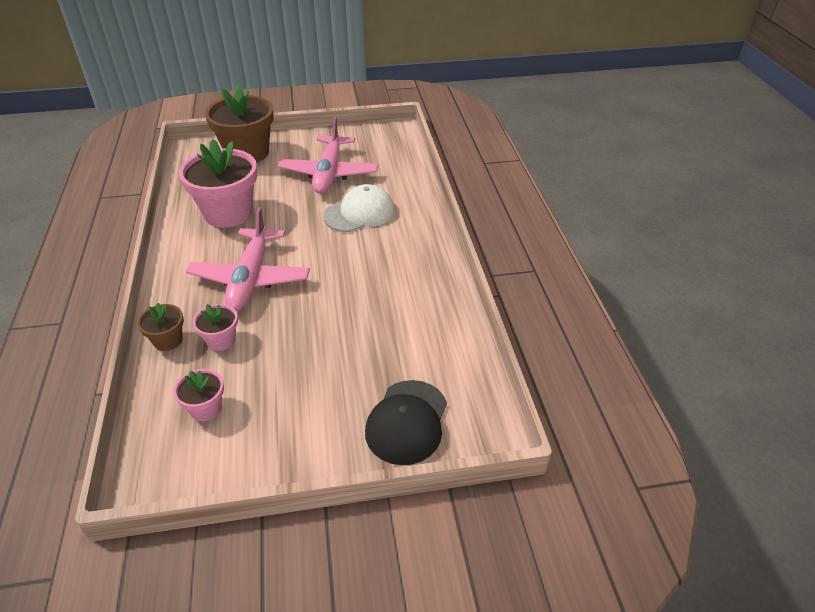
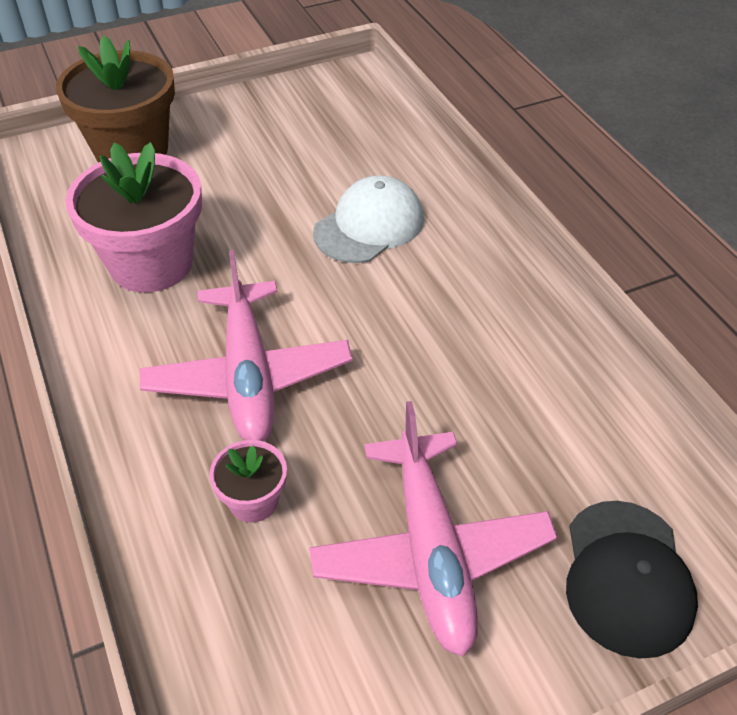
camera: 15 degrees left, 5 degrees up
brown flower pot [137,303,184,351] -> none
pink flower pot [174,369,224,421] -> none
pink plane [277,117,378,194] -> pink plane moved to [309,401,558,656]

